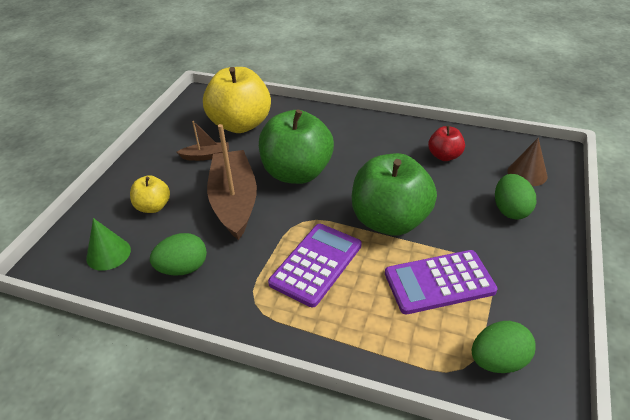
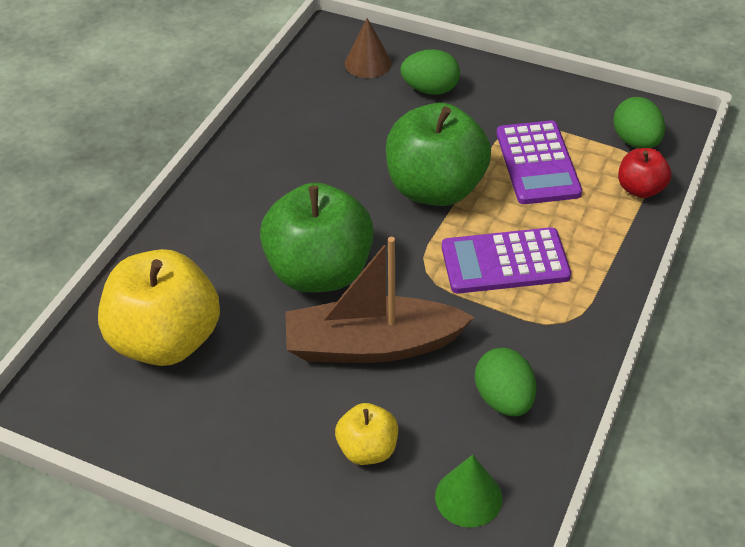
camera: 85 degrees left, 5 degrees up
brown boat [176,121,229,161] -> none
purple calculator [268,224,361,307] -> purple calculator turned 45 degrees counterclockwise [442,227,571,294]
red apple [428,126,465,161] -> red apple moved to [618,148,671,198]

